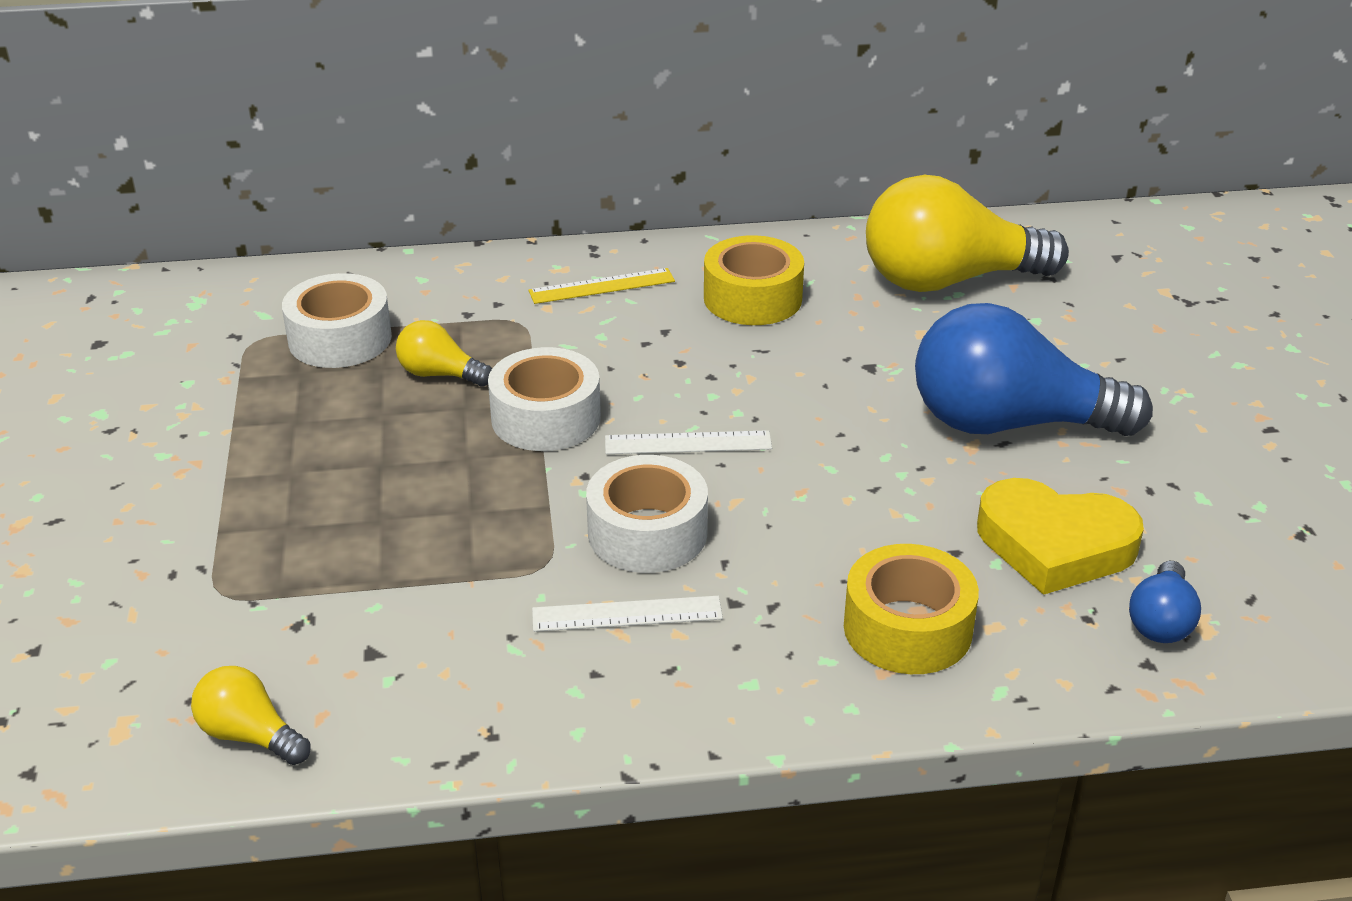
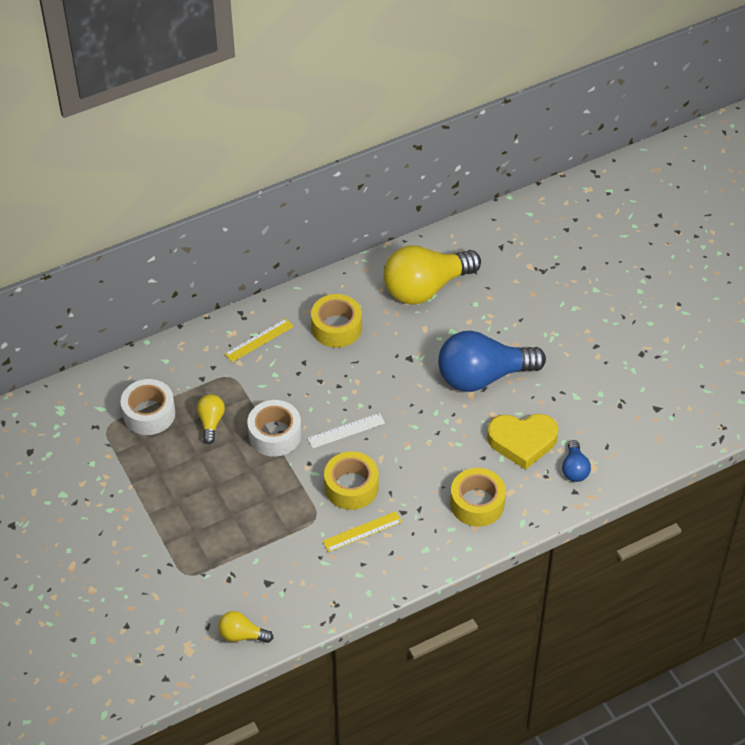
camera: 20 degrees left, 15 degrees up
yellow light bulb [396,320,492,387] -> yellow light bulb turned 90 degrees clockwise [197,394,225,444]
white ruler [532,596,723,632] -> yellow ruler [322,511,402,552]
white tape [586,455,708,573] -> yellow tape [324,451,378,510]

